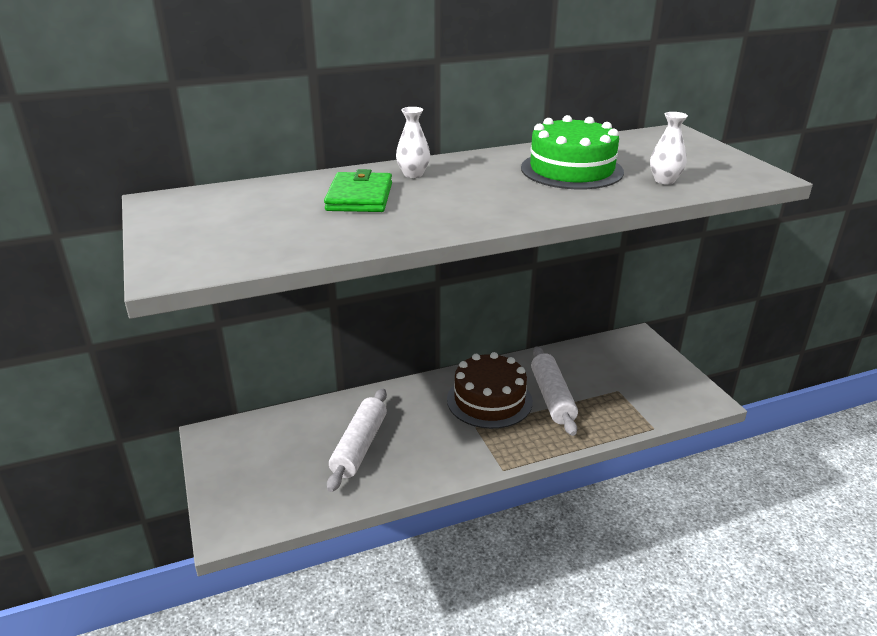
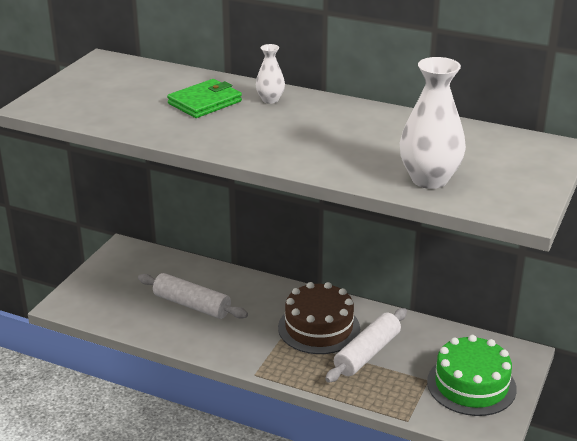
camera: 45 degrees right, 0 degrees up
white rolling pin [327,389,387,492] -> white rolling pin turned 60 degrees clockwise [138,273,248,319]
green cake [521,115,624,189] -> green cake moved to [427,335,517,416]
white vase [650,112,688,184] -> white vase [400,57,466,189], size x1.91

